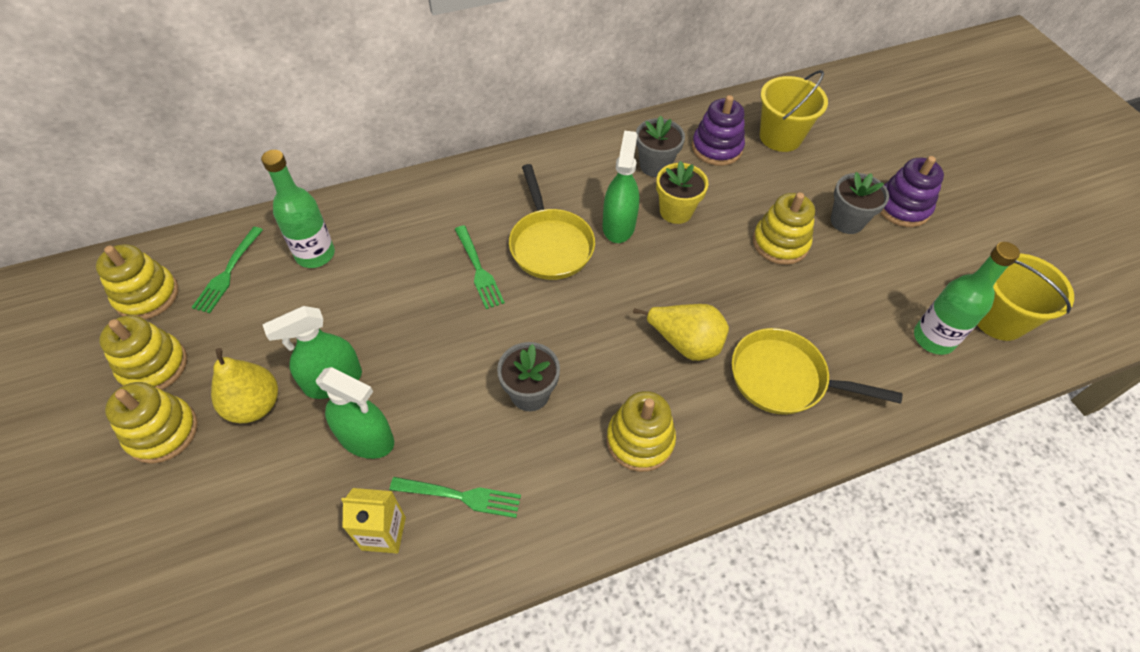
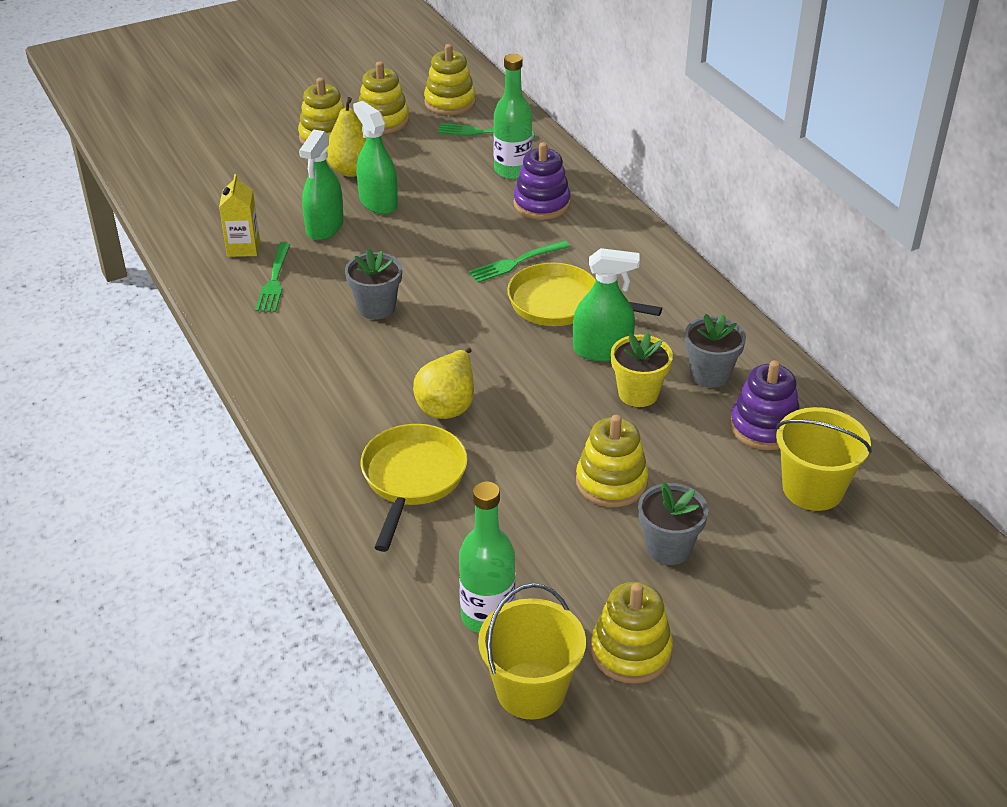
camera: 85 degrees right, 15 degrees down
yellow pan [509,164,595,280] -> yellow pan turned 45 degrees clockwise [507,263,662,326]
yellow stacking toy [606,391,676,472] -> yellow stacking toy moved to [591,582,673,684]
purple stacking toy [880,156,944,227] -> purple stacking toy moved to [514,142,571,220]

